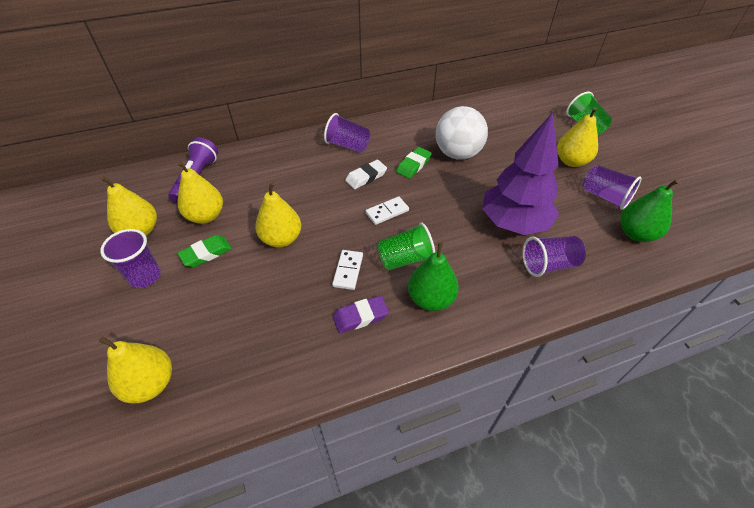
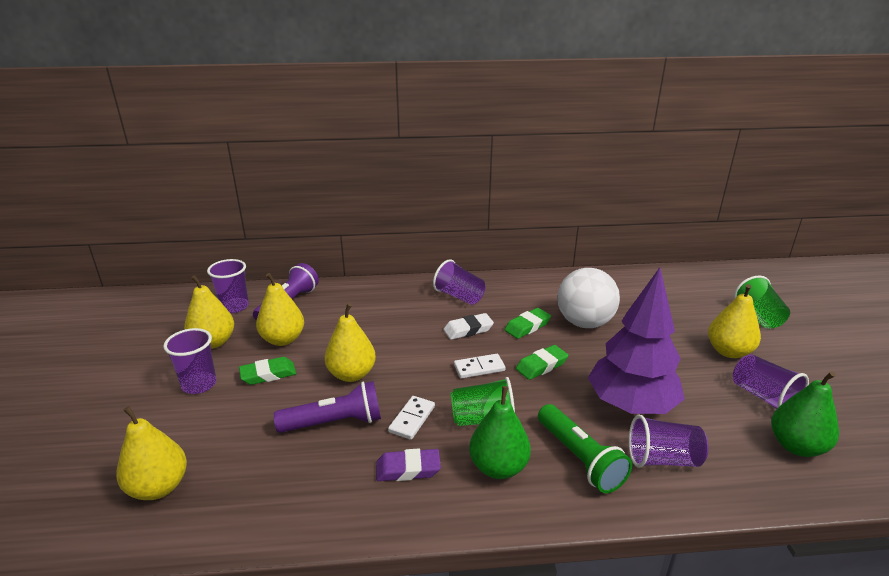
camera: 15 degrees right, 20 degrees down
none -> purple cup [207,259,249,313]
none -> purple flashlight [274,381,381,433]
none -> green eraser [516,345,568,380]
none -> green flashlight [538,404,632,493]

